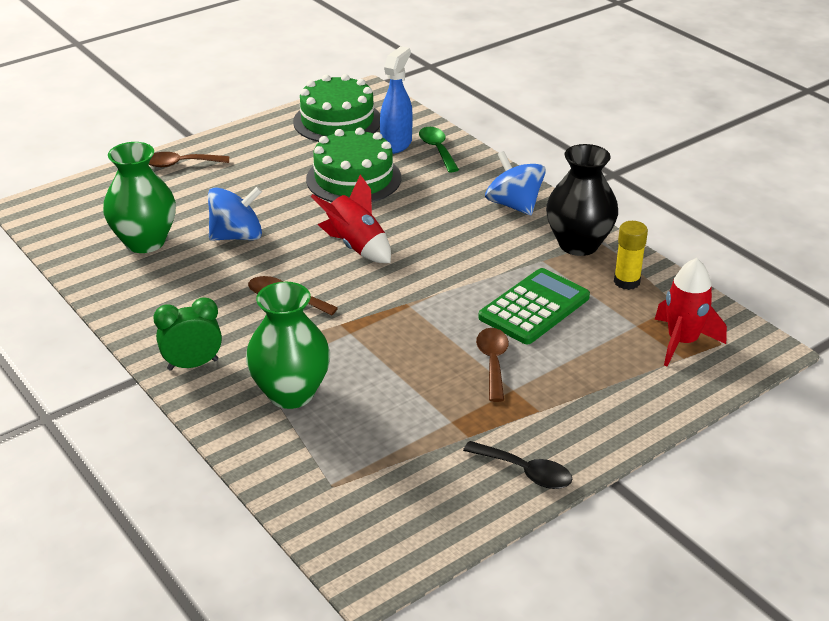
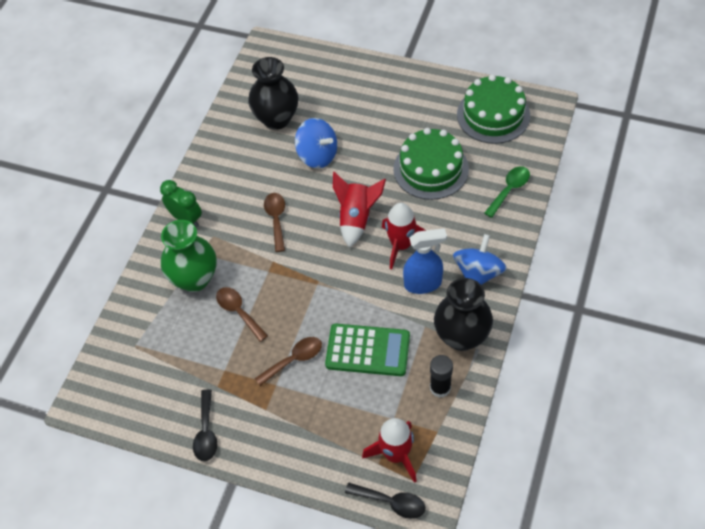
camera: 60 degrees right, 20 degrees up
green vase [103,142,176,253] -> black vase [248,57,298,130]
brown spoon [149,152,229,167] -> brown spoon moved to [216,287,268,342]
blue spray bottle [380,46,413,154] -> blue spray bottle moved to [403,228,447,294]
yellow glue stick [614,221,648,290] -> black glue stick [430,355,453,398]
none -> black spoon [345,482,425,519]
none -> red rocket [382,203,426,270]

